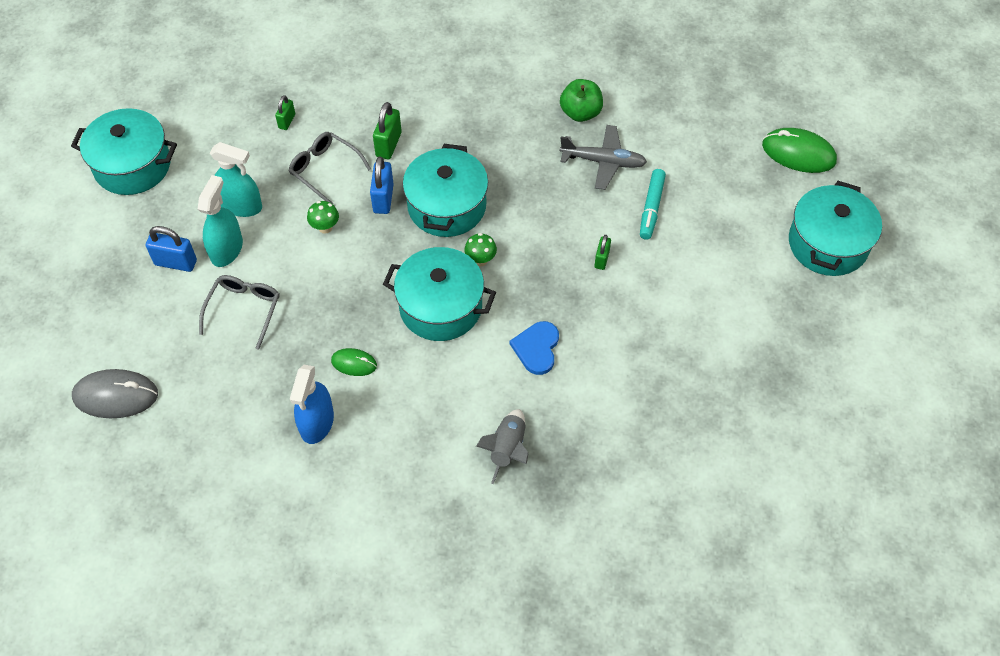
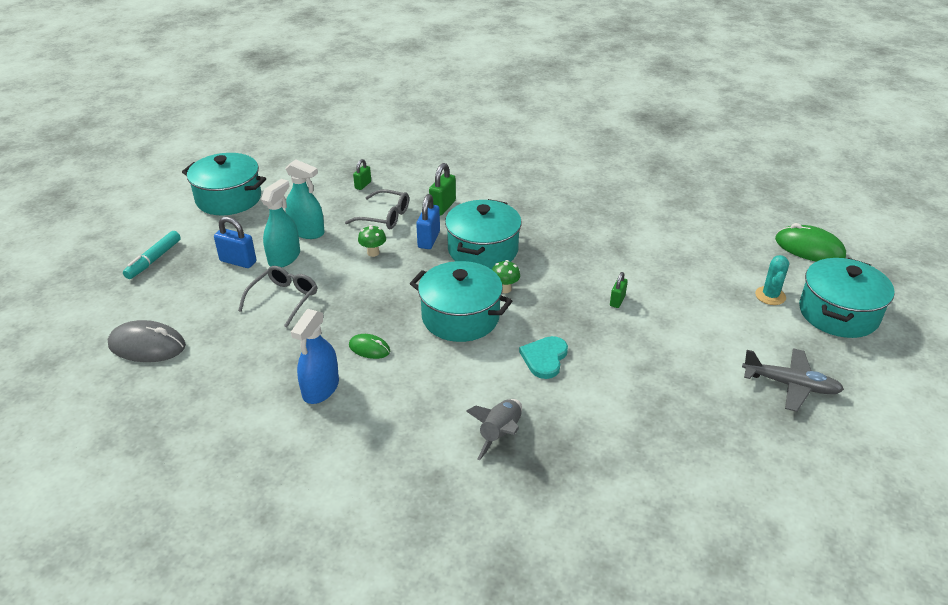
camera: 10 degrees right, 20 degrees down
grey glasses [289,132,371,204] -> grey glasses turned 150 degrees clockwise [345,189,409,229]
blue heart [510,321,559,375] -> turquoise heart [519,336,568,379]
green apple [560,79,603,122] -> none
grey plane [560,125,647,190] -> grey plane moved to [742,348,844,412]
turquoise marker [640,169,666,240] -> turquoise marker moved to [123,231,181,279]
none -> turquoise cactus [755,255,789,305]

